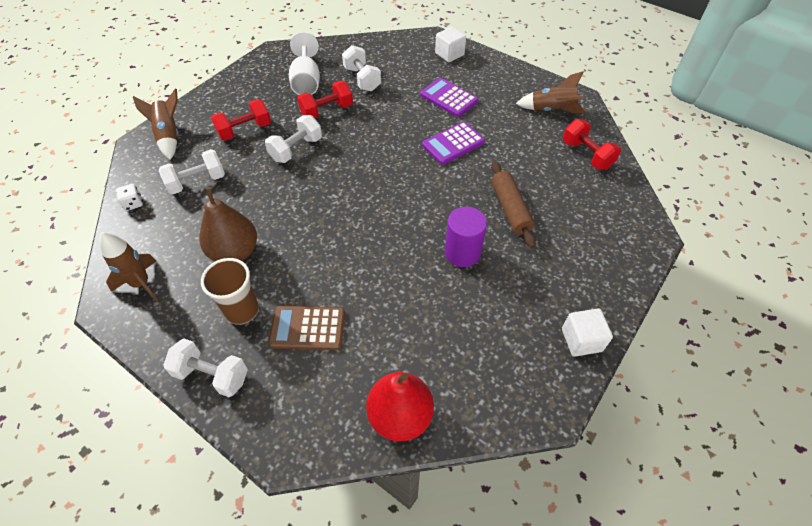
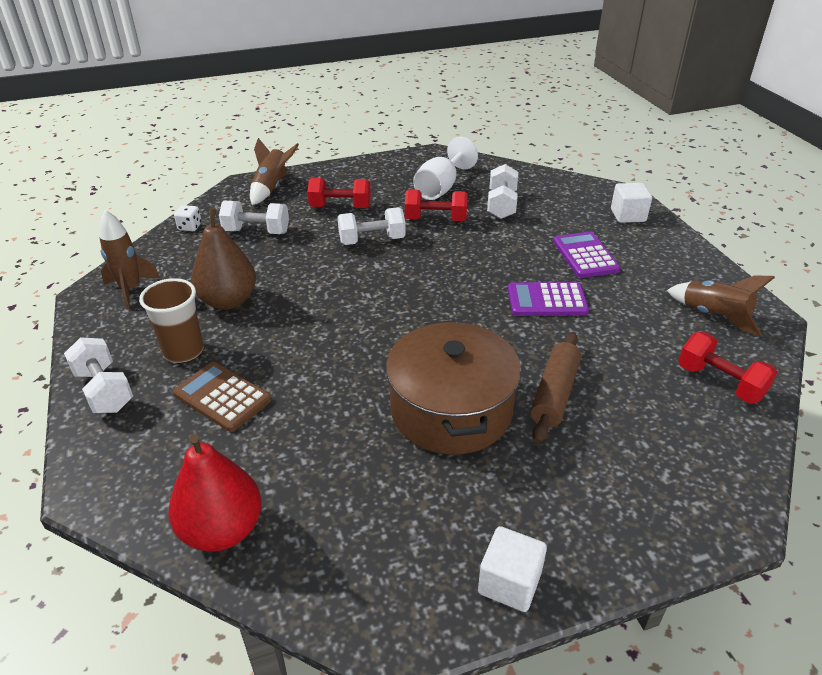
camera: 35 degrees right, 15 degrees down
purple cylinder [445,207,487,267] -> brown pot [386,320,521,455]
red dumbbell [563,119,621,170] -> red dumbbell turned 45 degrees counterclockwise [678,332,777,404]

